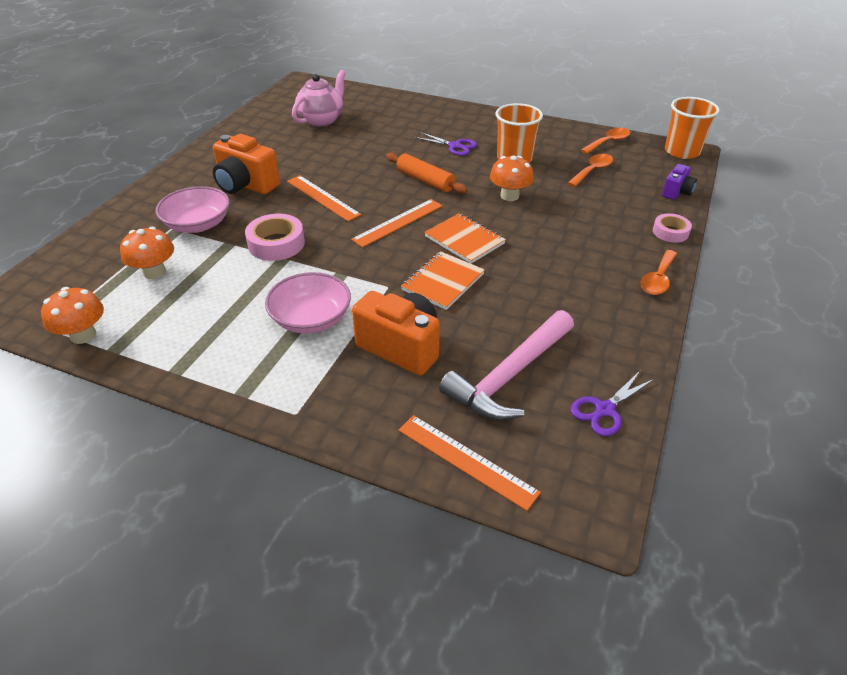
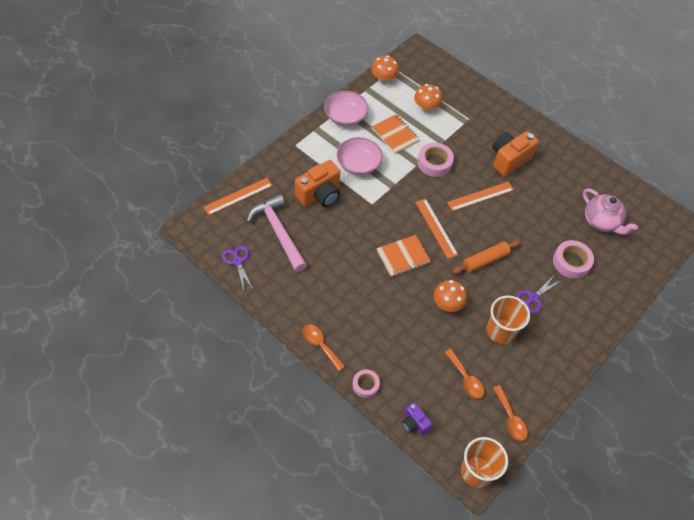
camera: 105 degrees right, 15 degrees up
pink bowl [155,186,229,233] -> pink bowl moved to [324,91,368,126]
orange notebook [401,251,485,310] -> orange notebook moved to [372,114,420,154]
none -> pink tape [553,240,594,279]

